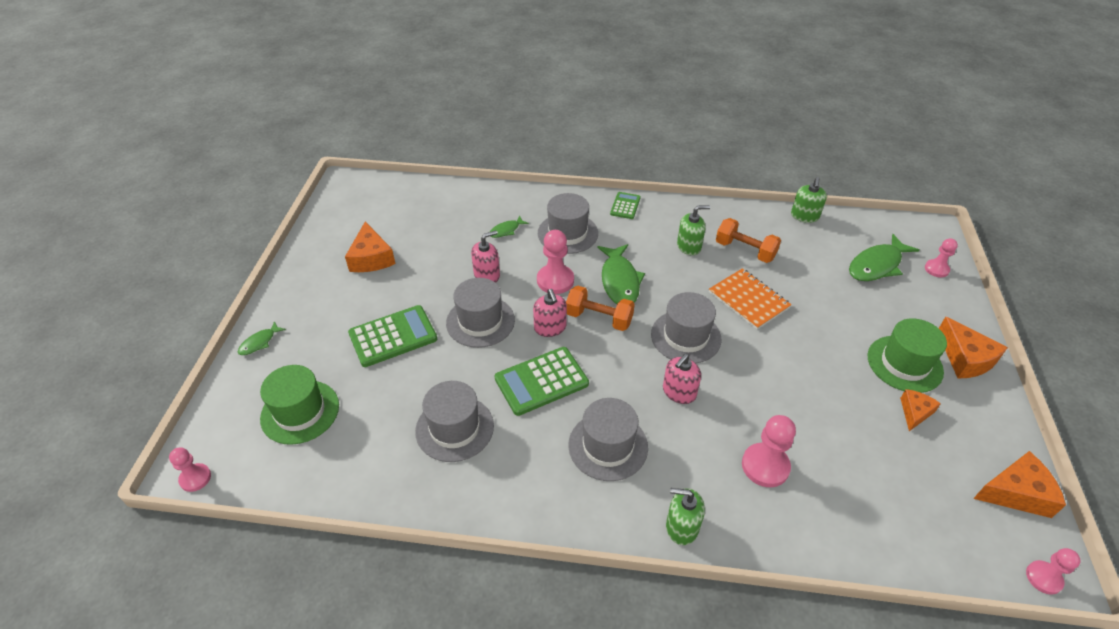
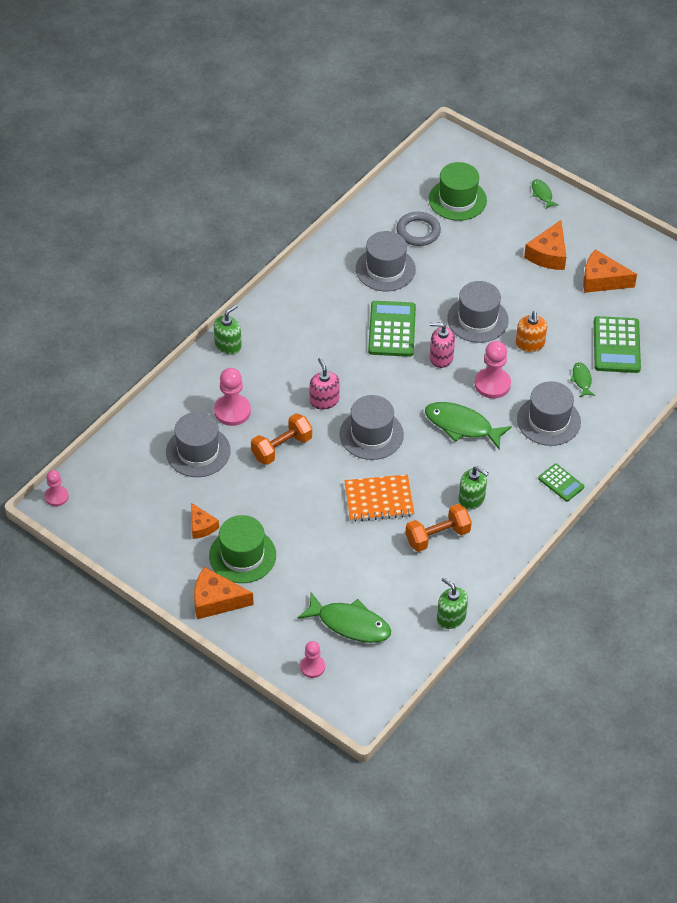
camera: 120 degrees right, 5 degrees up
pink pawn [169,447,211,492] -> none
green calculator [348,305,437,367] -> green calculator moved to [594,316,641,373]
pink soap dispenser [471,230,500,283] -> orange soap dispenser [516,311,547,352]
orange dumbbell [566,285,635,331] -> orange dumbbell moved to [251,413,312,465]
grey hat [568,398,648,481] -> grey hat moved to [166,412,231,477]
green soap dispenser [677,205,710,255] -> green soap dispenser turned 75 degrees counterclockwise [458,466,489,510]
green fish [849,234,919,281] -> green fish turned 120 degrees clockwise [297,592,391,643]
orange cheese [973,451,1066,518] -> orange cheese moved to [524,220,566,270]
none -> grey ring [396,212,441,246]

